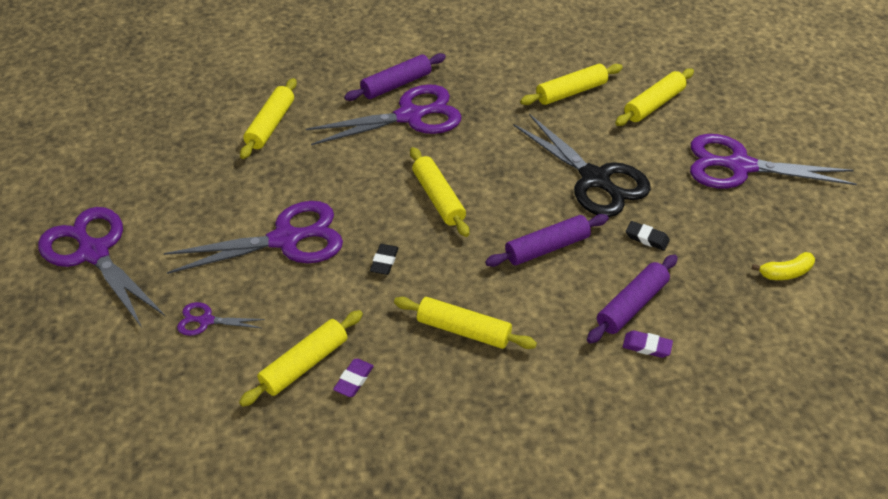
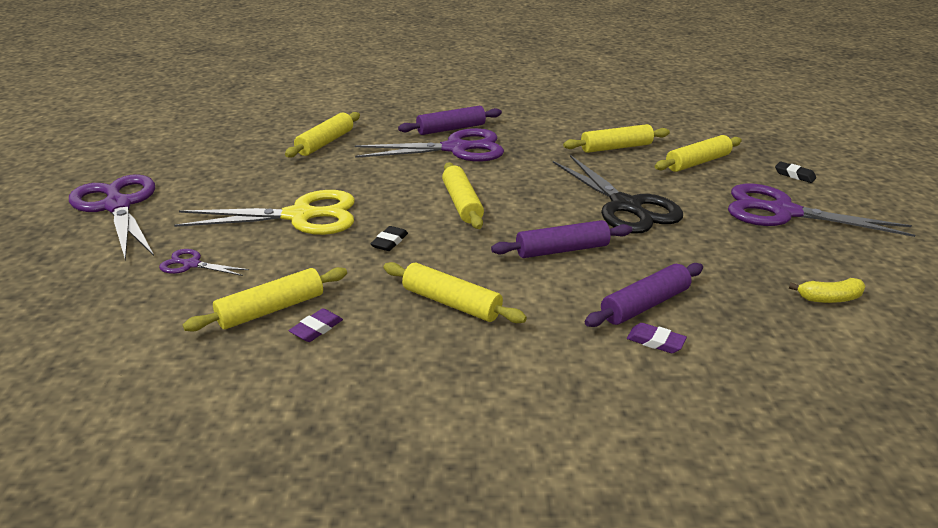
camera: 10 degrees right, 15 degrees down
purple scissors [164,201,343,274] -> yellow scissors [174,190,355,235]
black eraser [626,221,670,251] -> black eraser moved to [775,162,816,183]

